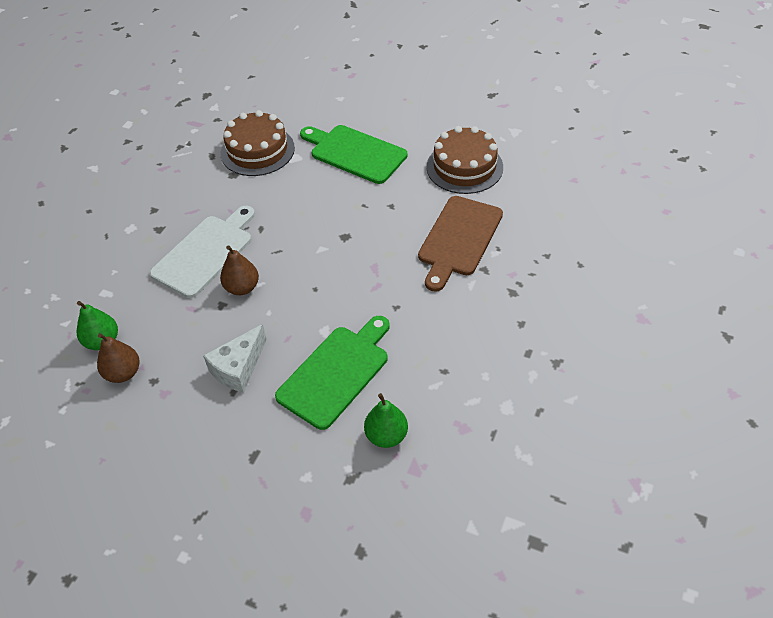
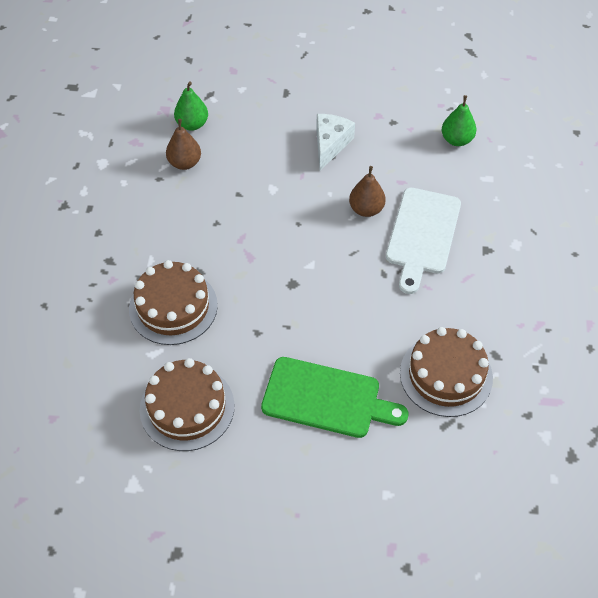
camera: 160 degrees right, 5 degrees up
brown pear [97,333,140,383] -> brown pear moved to [166,119,201,170]
green cutting board [275,316,390,430] -> none
brown cutting board [418,196,503,292] -> brown cake [129,260,218,345]

